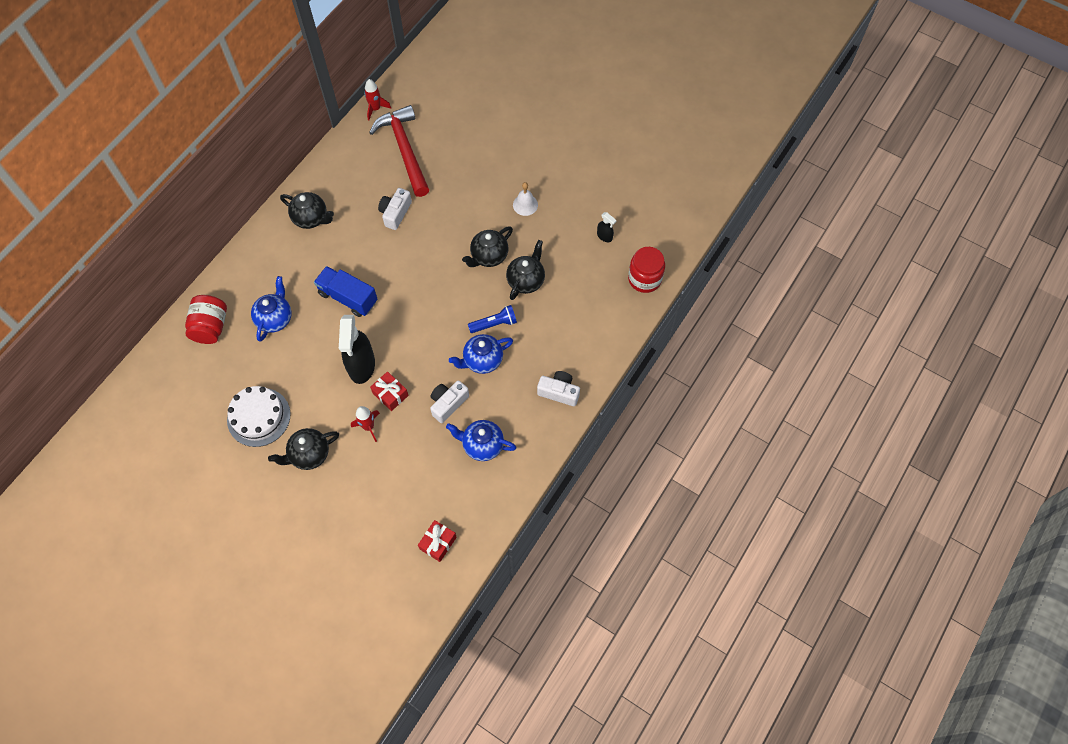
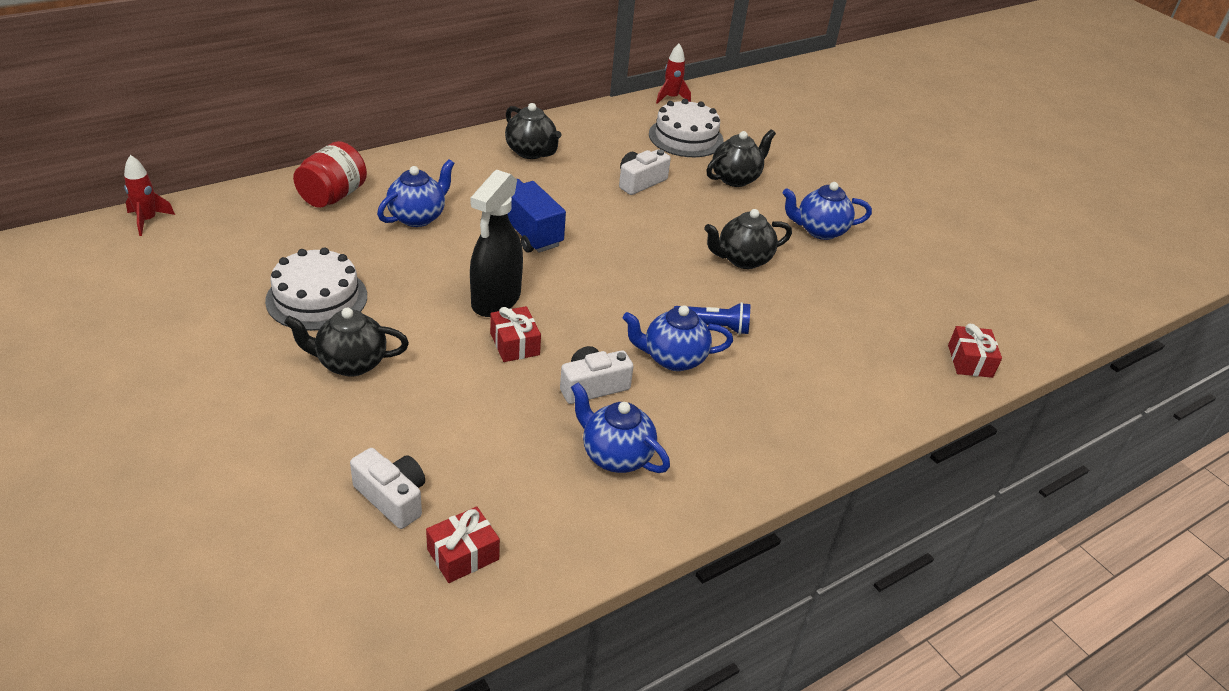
camera: 20 degrees right, 25 degrees down
red rocket [351,406,380,442] -> red rocket moved to [124,155,175,236]
red hammer [369,105,429,197] -> white cake [649,99,724,157]
black teapot [506,240,545,300] -> black teapot moved to [706,129,776,187]
white bell [513,182,538,216] -> blue teapot [783,182,872,240]
white camera [537,371,580,406] -> white camera moved to [350,448,425,529]
black spray bottle [597,212,617,242] -> none
red jar [628,247,665,293] -> red gift [948,324,1002,378]

